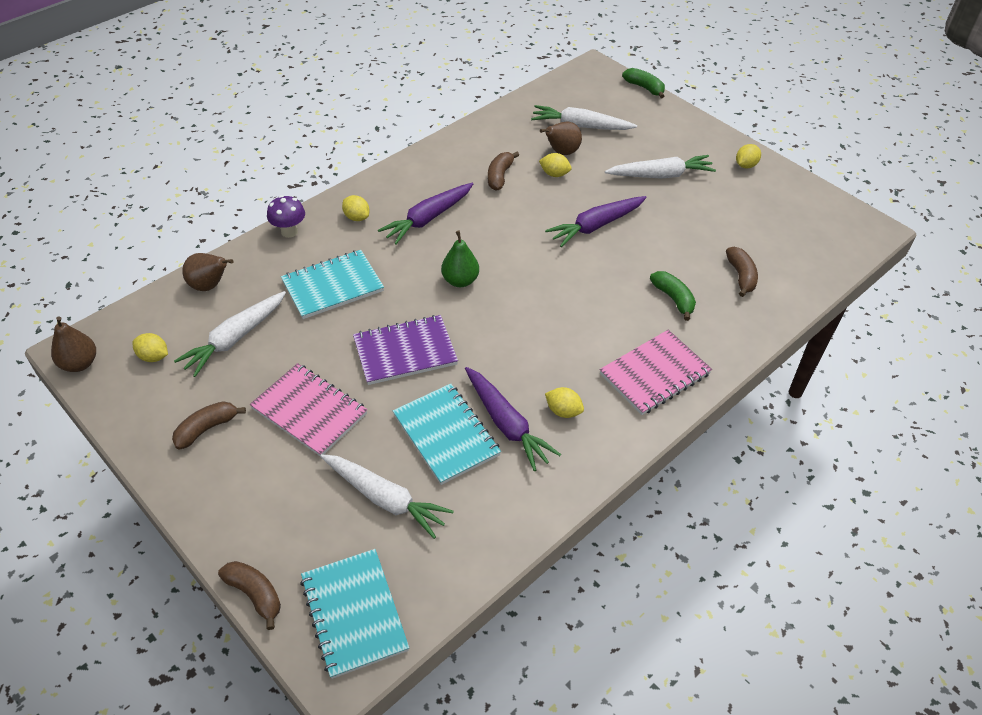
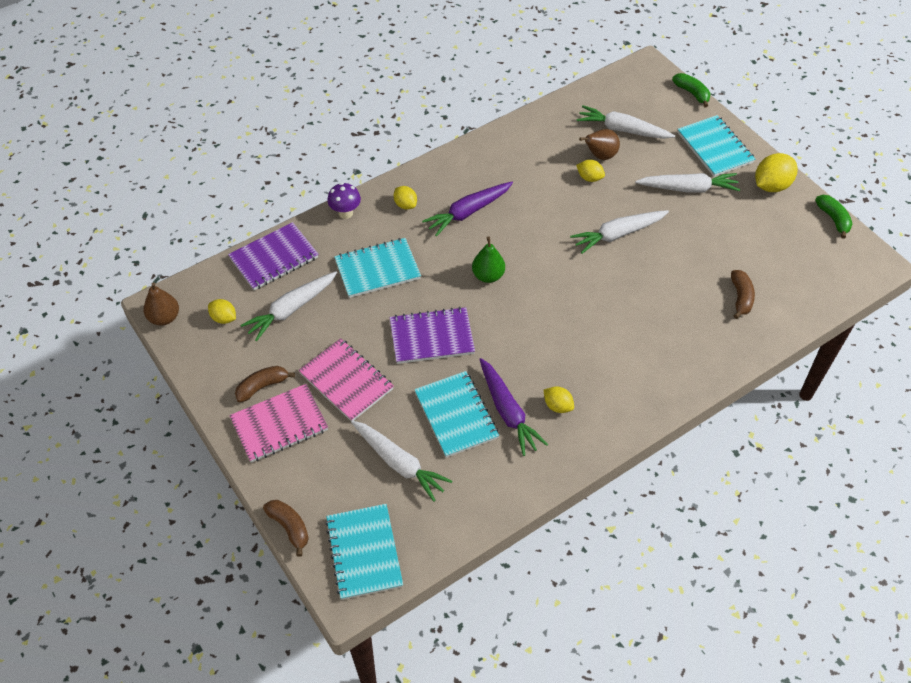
camera: 10 degrees right, 5 degrees up
brown pear [182,253,234,291] -> purple notebook [228,222,319,290]
brown banana [488,152,519,191] -> none
purple carrot [545,196,646,247] -> white carrot [570,210,669,254]
pink notebook [600,330,712,415] -> pink notebook moved to [229,384,328,463]
green banana [650,271,696,321] -> green banana moved to [815,195,852,239]
yellow lemon [736,144,761,168] -> yellow lemon [755,153,798,192], size x1.71
none -> turquoise notebook [677,115,755,177]

